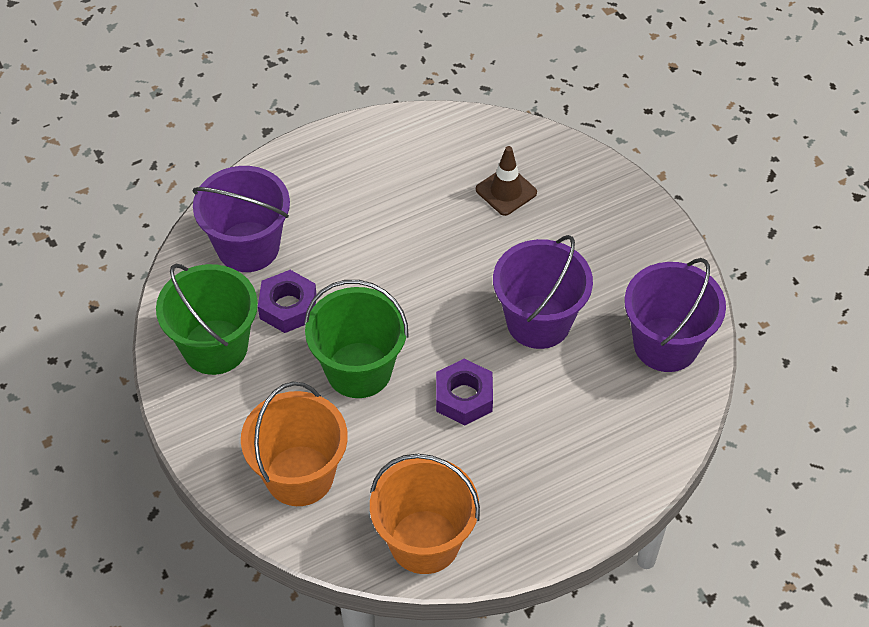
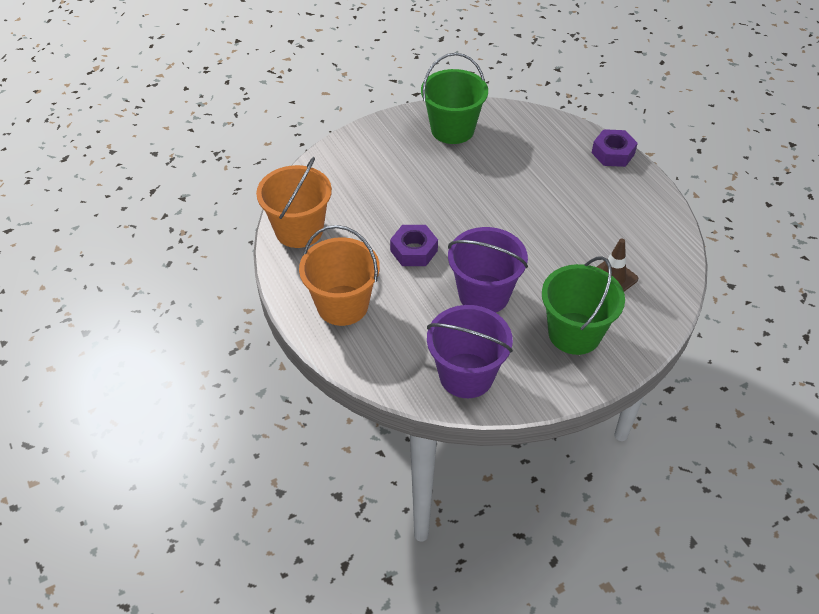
camera: 90 degrees right, 5 degrees down
purple bucket [192,166,290,272] -> none
orange bucket [241,382,348,506] -> orange bucket moved to [299,225,380,326]
purple nut [258,270,317,333] -> purple nut moved to [592,129,638,167]
green bucket [304,280,409,398] -> green bucket moved to [542,256,625,355]

